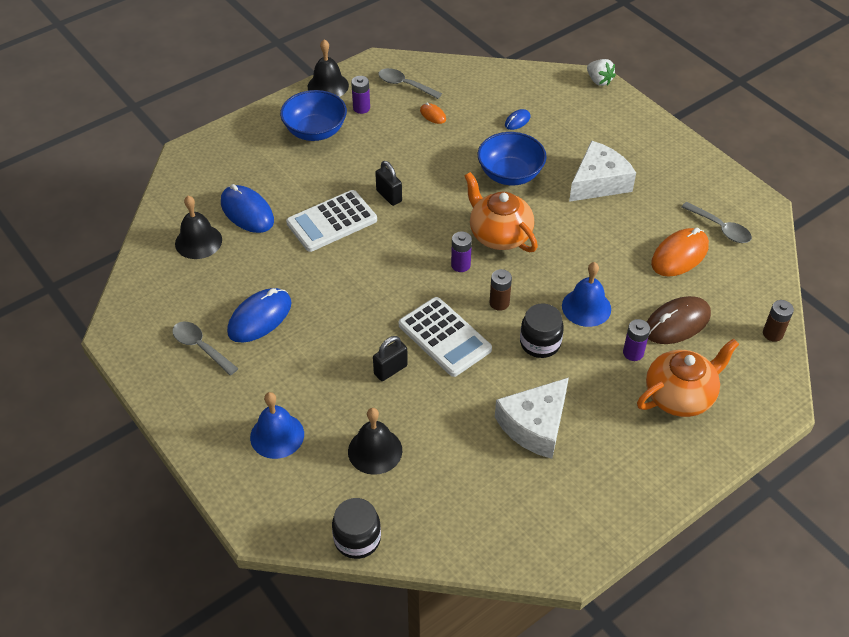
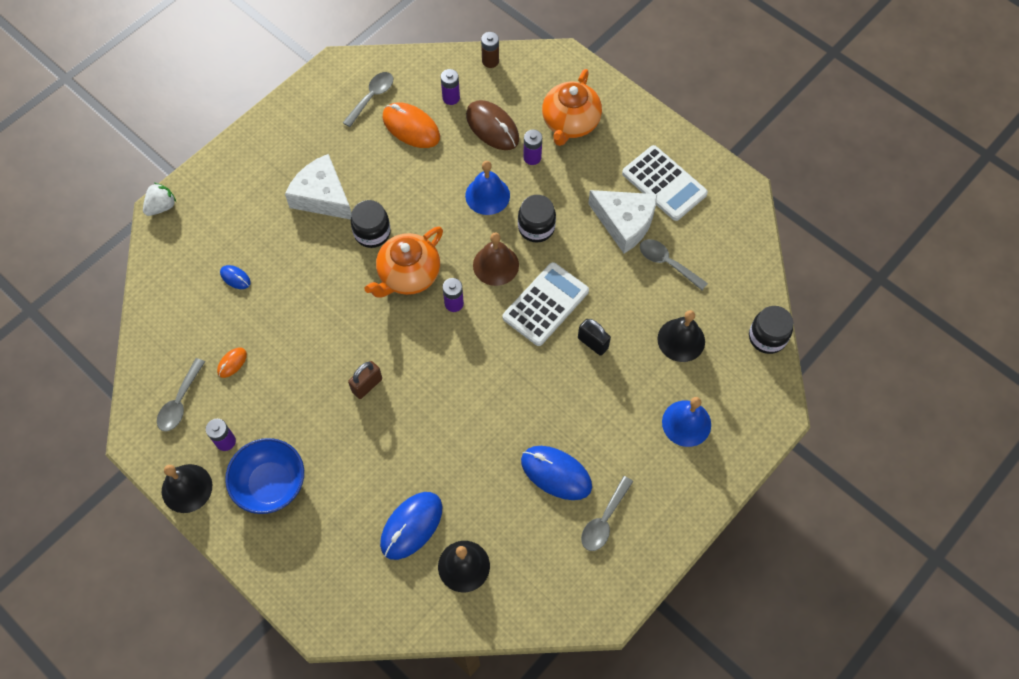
camera: 100 degrees left, 15 degrees up
white calculator [286,190,377,252] -> white calculator moved to [622,145,708,221]
black padlock [375,161,402,206] -> brown padlock [348,361,382,399]
blue bowl [478,132,547,185] -> none
brown battery [490,269,512,311] -> brown bell [473,232,519,286]
orange teapot [637,338,739,417] -> orange teapot turned 120 degrees counterclockwise [542,69,602,146]
none -> black jar [351,200,391,248]
none -> purple battery [441,69,460,105]
none -> grey spoon [640,239,708,290]

